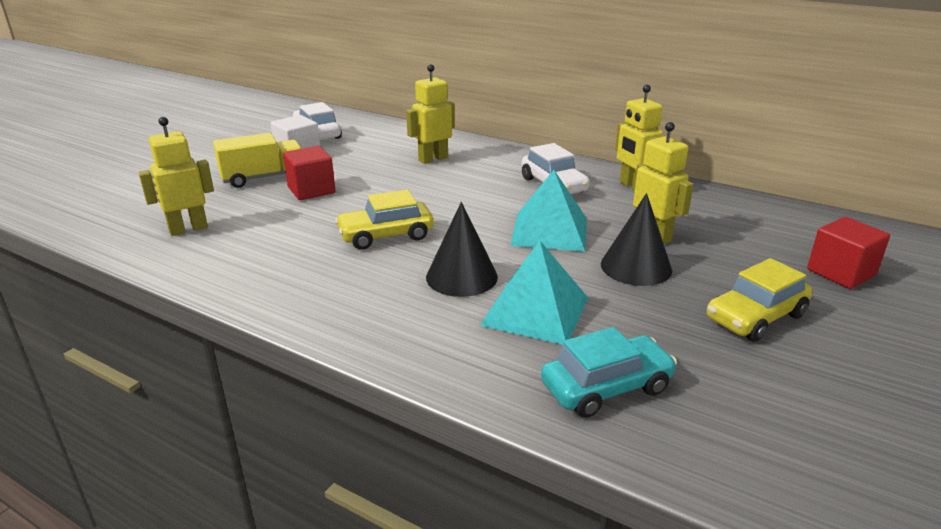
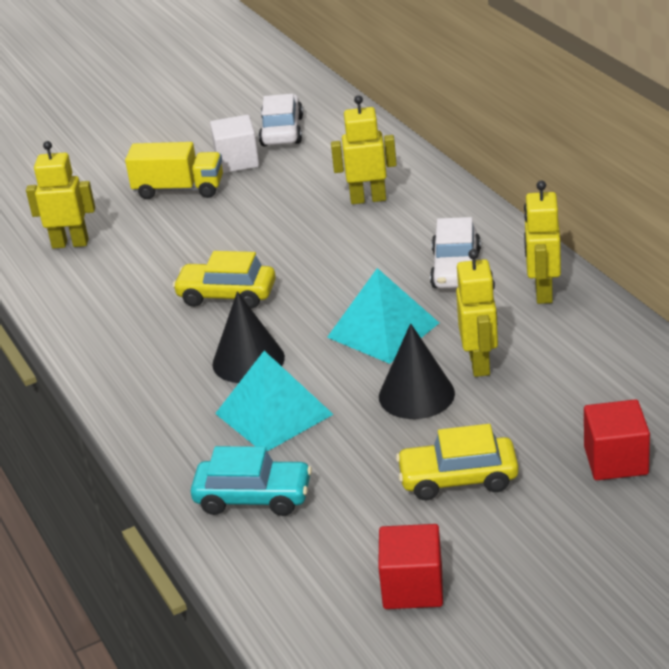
camera: 35 degrees right, 5 degrees up
red cube [283,146,335,200] -> red cube moved to [378,524,443,609]

